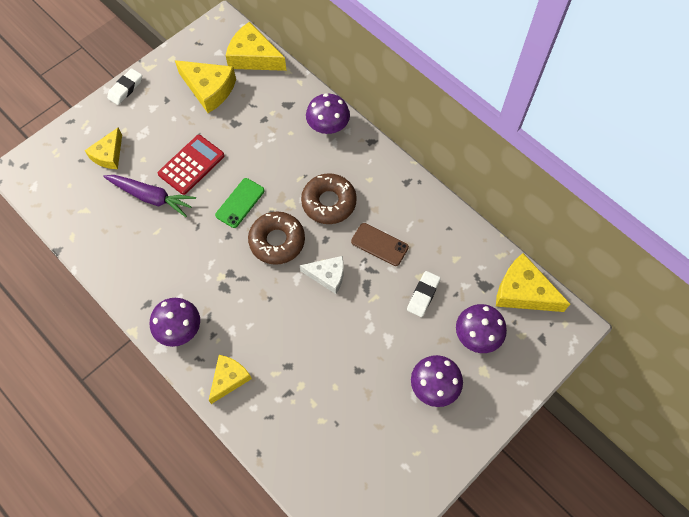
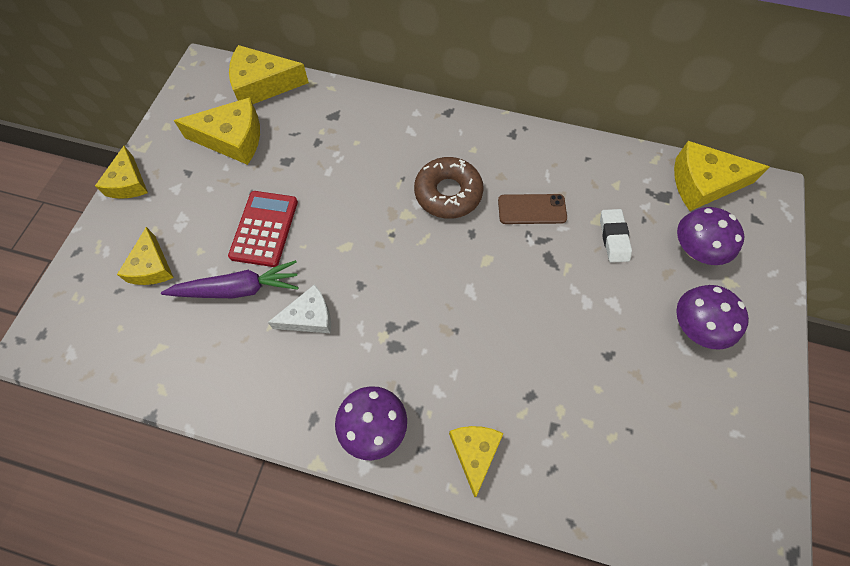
camera: 30 degrees left, 0 degrees up
white eraser [107,68,142,105] -> yellow cheese [95,146,148,199]
green phone [215,178,265,228] -> none
brown donut [248,211,305,265] -> none
white cheese [299,256,344,294] -> white cheese moved to [268,284,331,333]
purple mushroom [306,93,350,134] -> none

